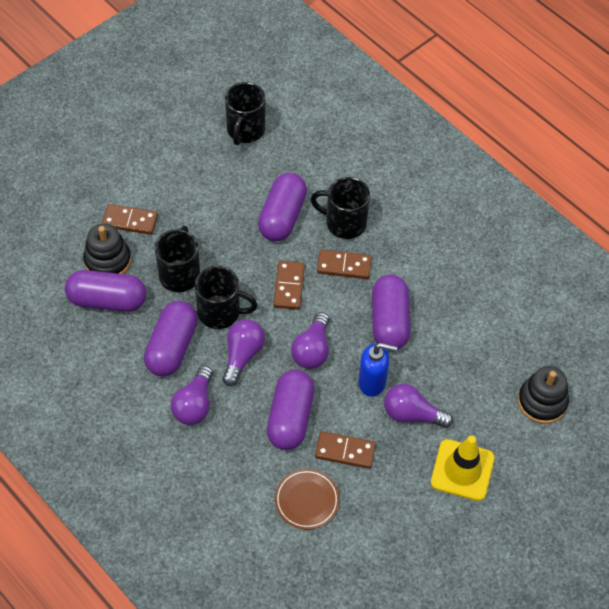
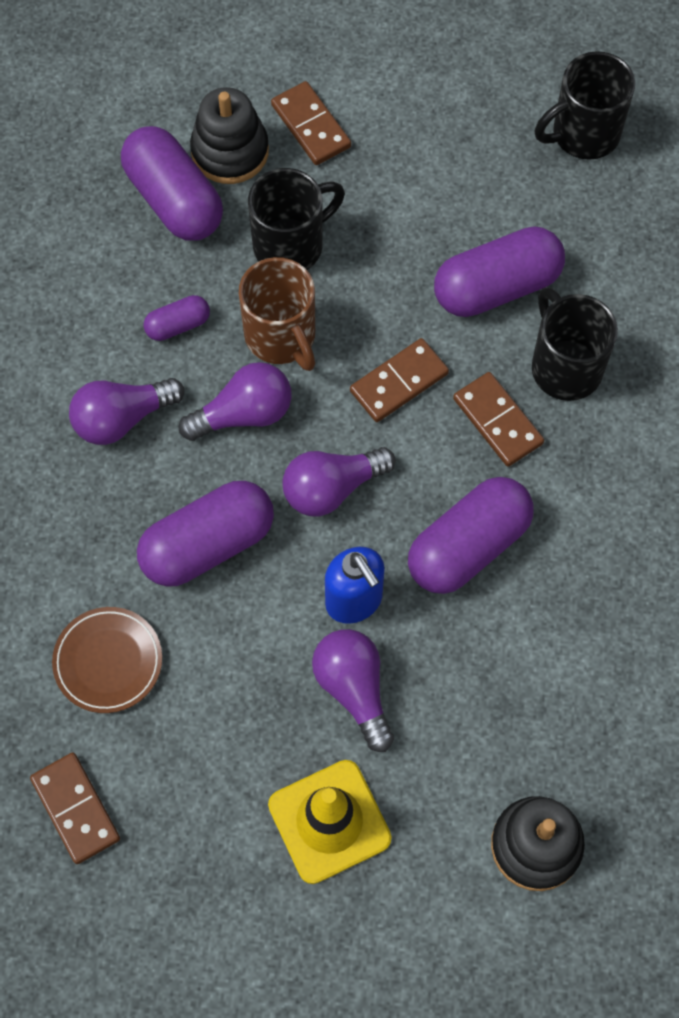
camera: 50 degrees right, 10 degrees up
purple capsule [144,301,198,376] -> purple capsule [144,295,210,341], size x0.50
black mug [195,266,258,329] -> brown mug [239,257,315,371]
brown domino [315,431,376,469] -> brown domino moved to [30,753,120,864]

